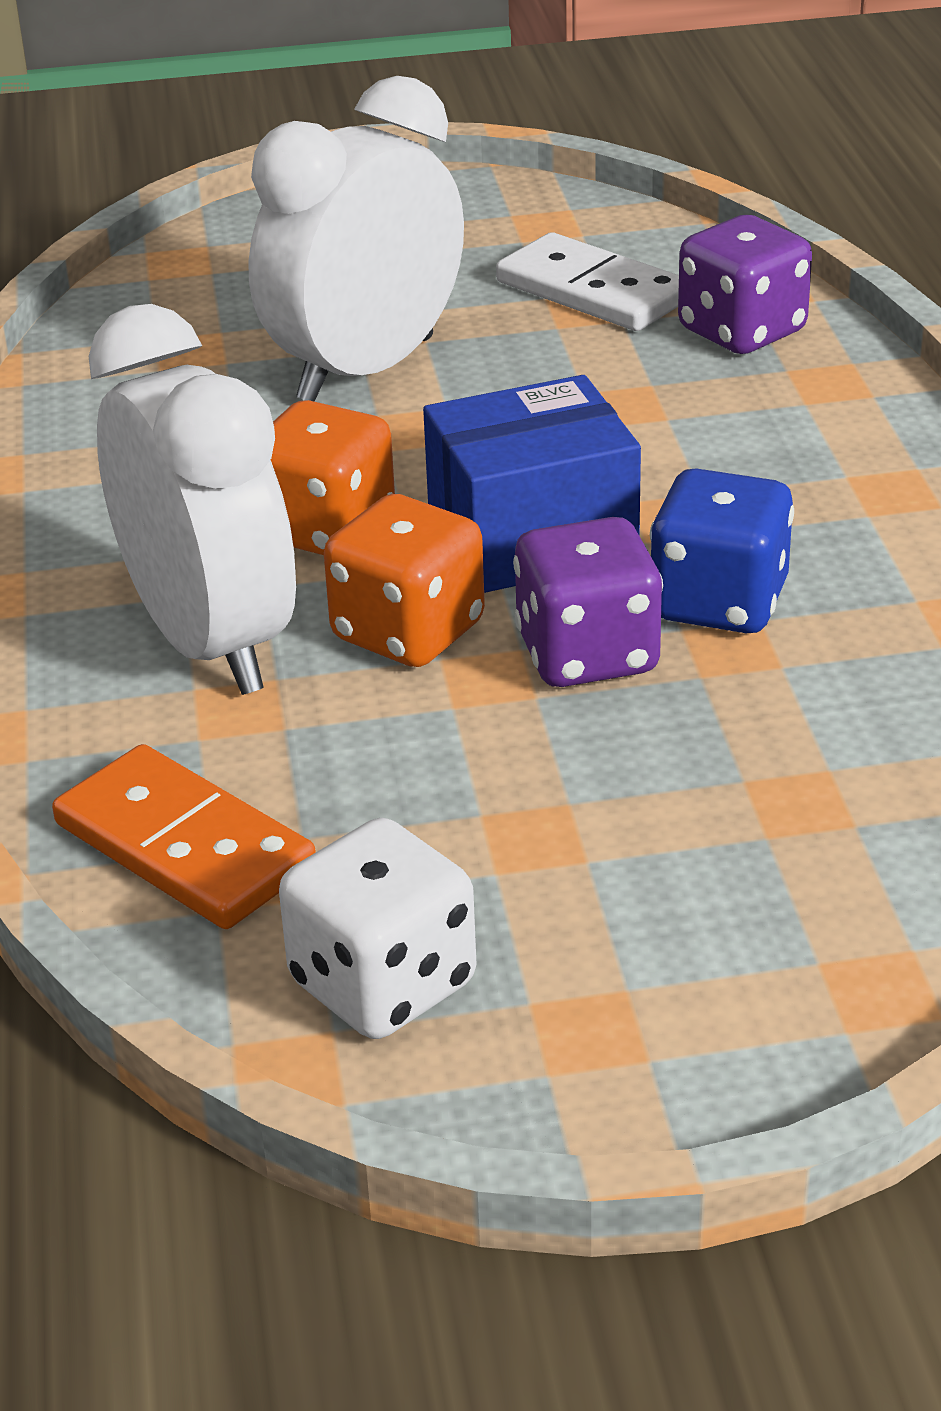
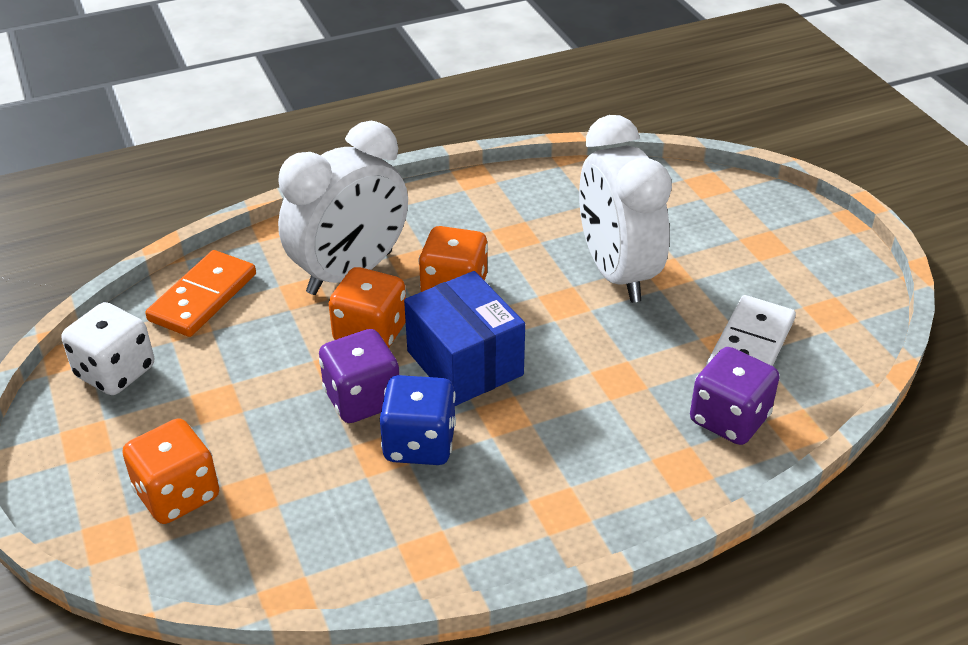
camera: 75 degrees right, 5 degrees up
white clock [248,76,464,402] -> white clock turned 135 degrees counterclockwise [579,115,672,303]
none -> orange dice [122,418,219,524]

